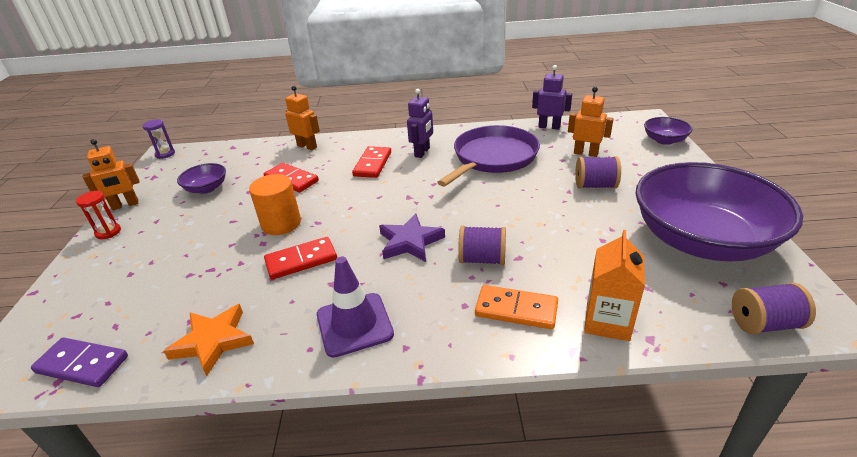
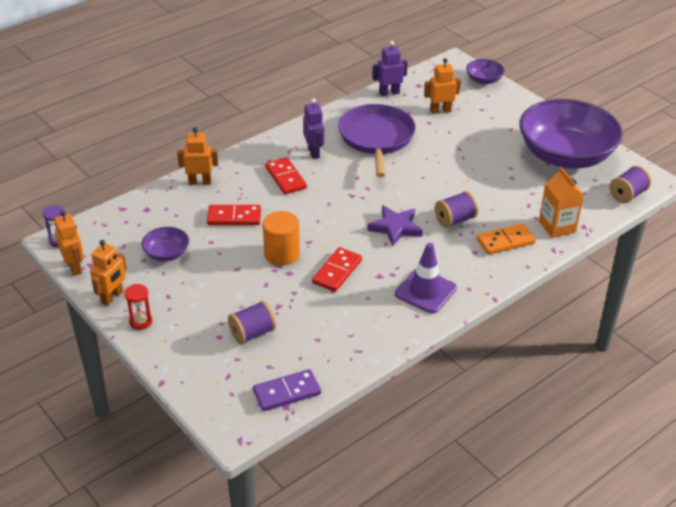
camera: 40 degrees left, 5 degrees up
orange star [163,304,254,376] -> none
purple spool [575,156,621,189] -> purple spool moved to [228,301,276,344]
none -> orange robot [54,211,84,276]

